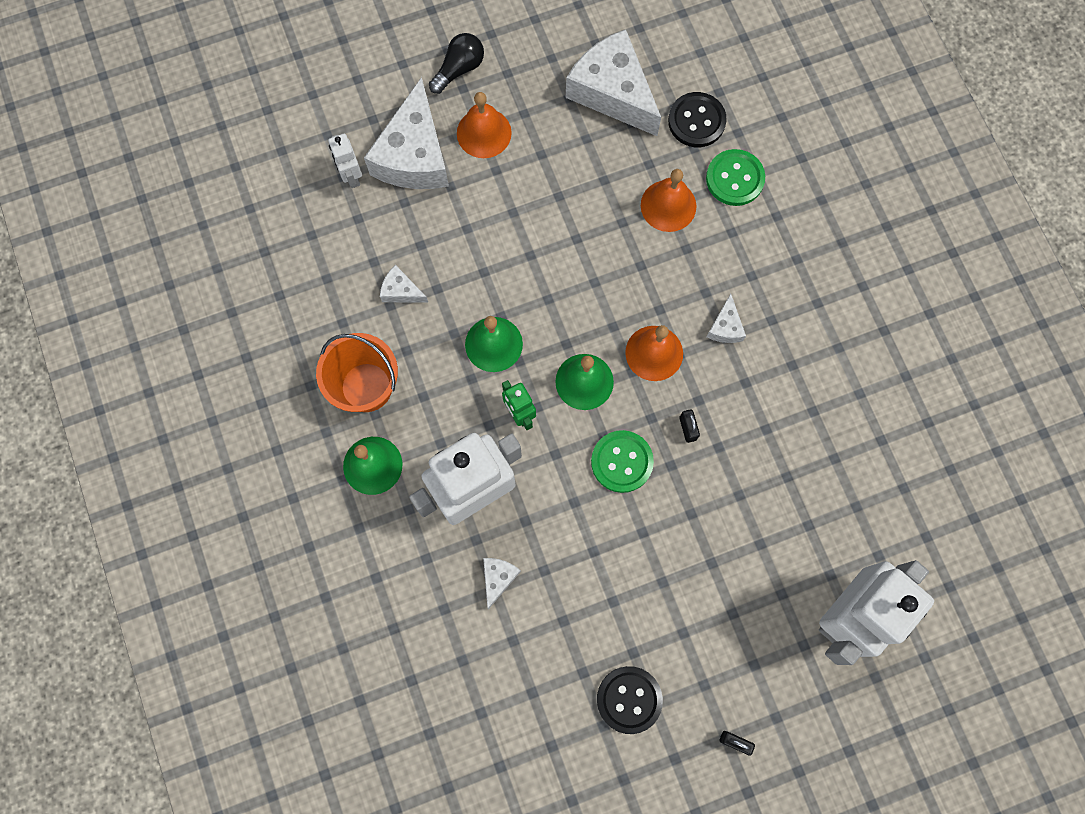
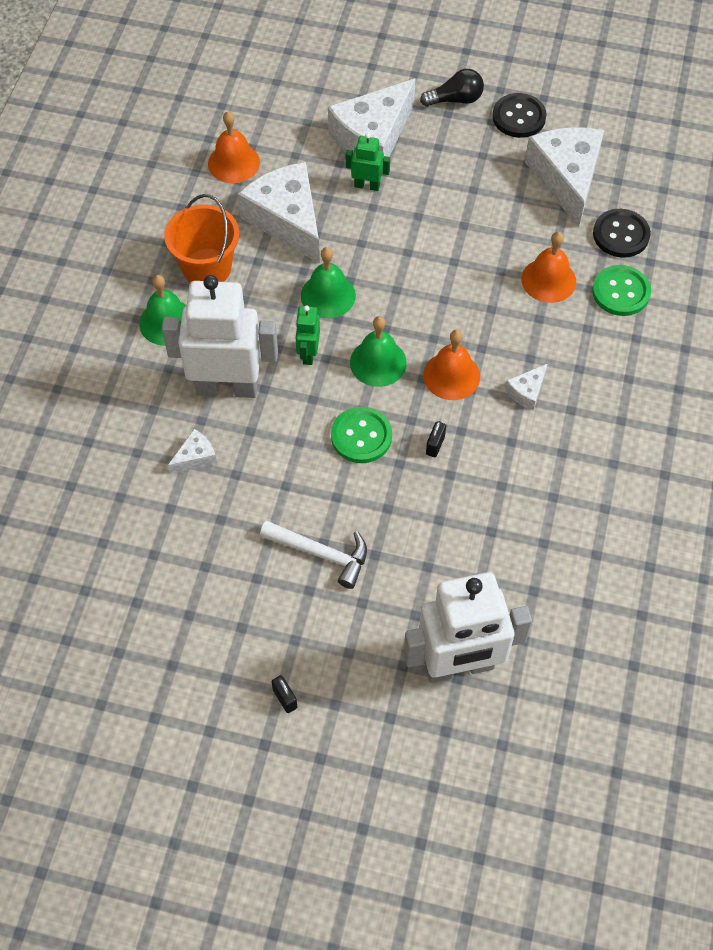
camera: 35 degrees right, 15 degrees down
white robot [328,134,362,188] -> none
white cheese [380,265,428,303] -> white cheese [238,162,320,264], size x2.27
orange bell [457,92,512,158] -> orange bell moved to [208,111,260,183]
black button [597,666,663,734] -> black button moved to [492,93,547,138]
none -> white hammer [260,520,367,589]
none -> green robot [346,133,390,191]

